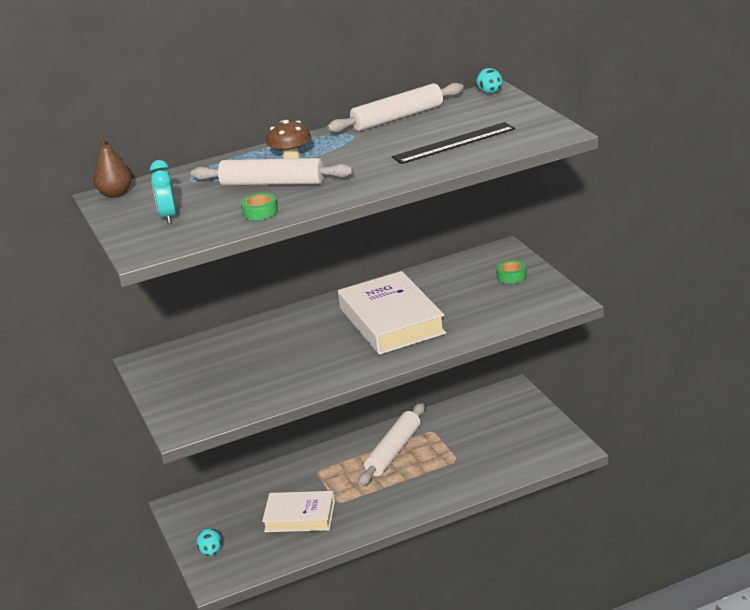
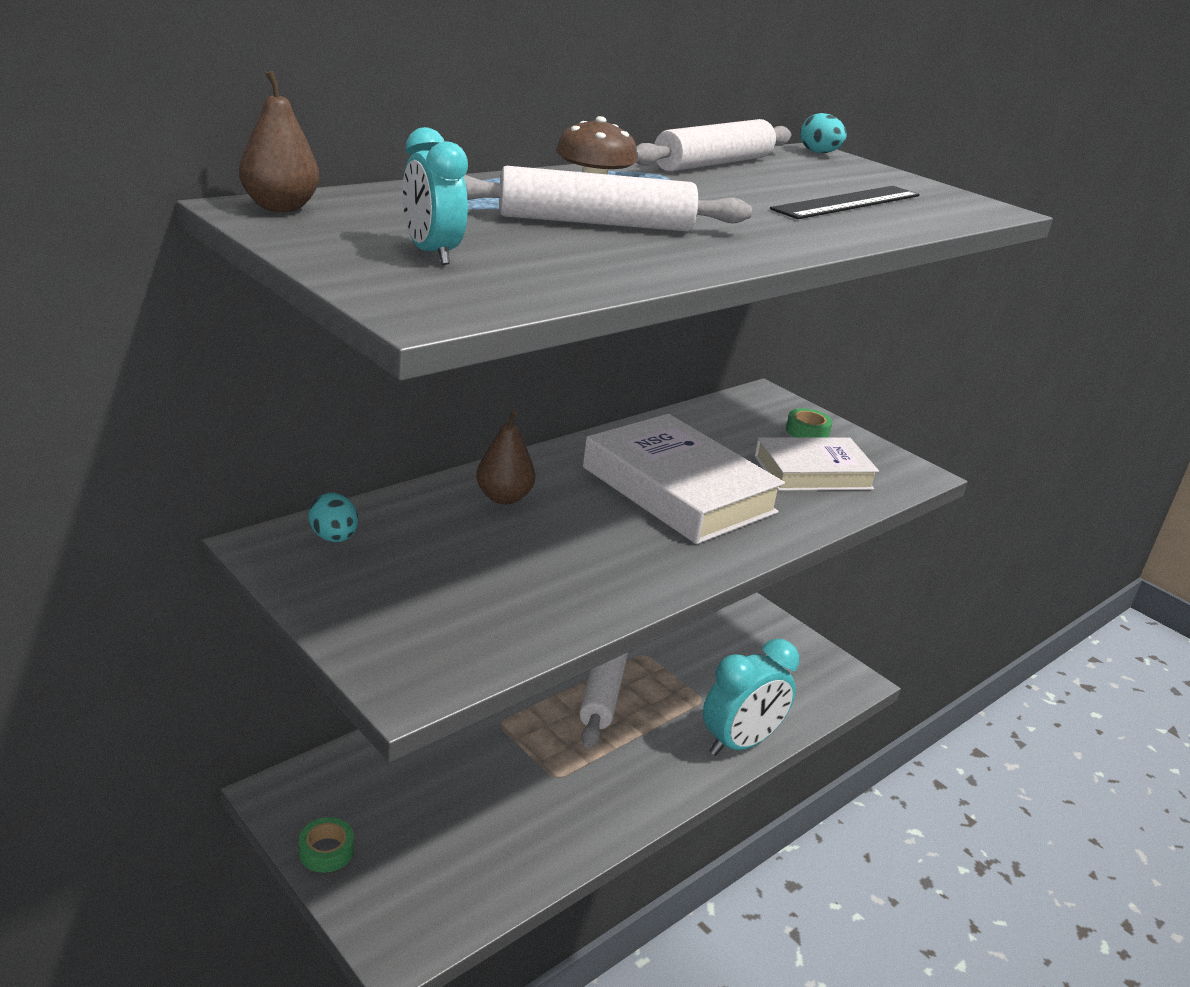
camera: 25 degrees left, 0 degrees up
turquoise egg [196,528,222,556] -> turquoise egg moved to [308,493,358,542]
green tape [241,193,278,220] -> green tape moved to [299,817,354,873]
white book [262,491,335,532] -> white book moved to [754,437,879,491]
none -> brown pear [476,410,536,505]
none -> turquoise clock [703,639,799,756]

